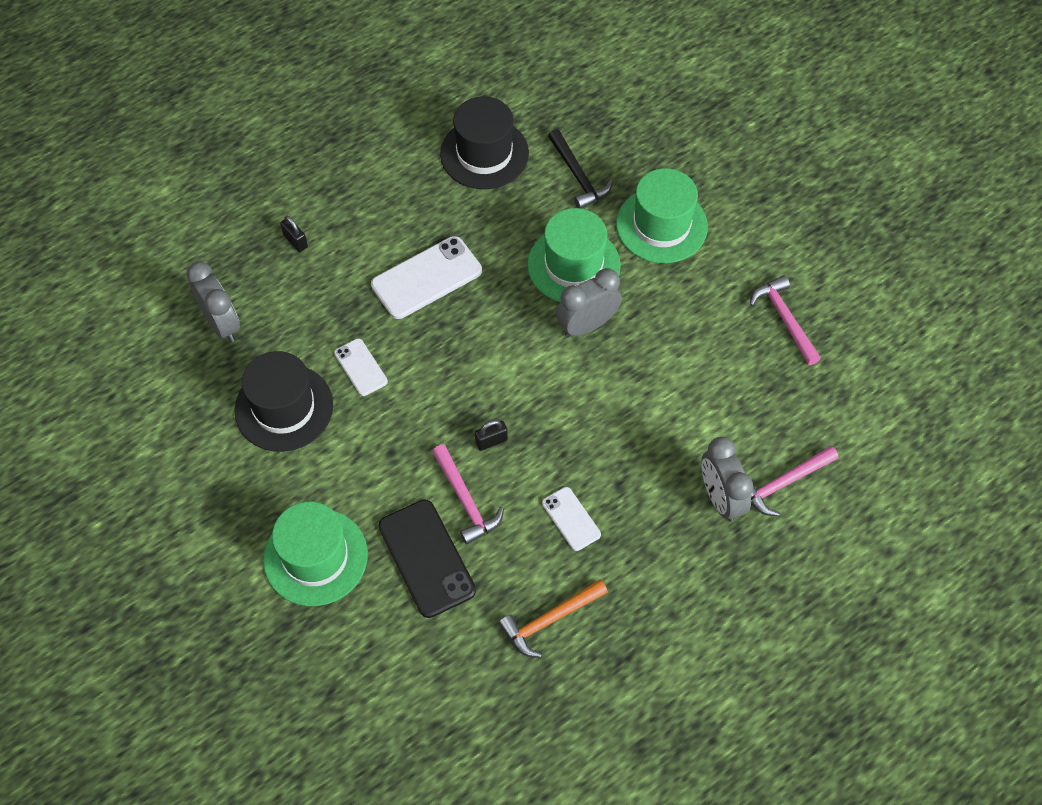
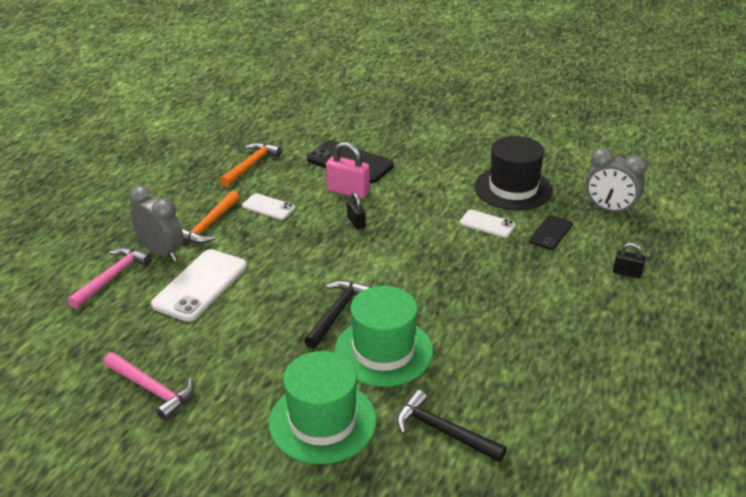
camera: 150 degrees right, 25 degrees down
green hat [263,502,368,606] -> none
white phone [371,236,482,319] -> white phone moved to [151,249,247,322]
pink hammer [432,444,504,545] -> pink padlock [326,142,370,199]
black hat [440,96,529,189] -> none
black padlock [475,420,508,451] -> black padlock turned 60 degrees counterclockwise [347,192,366,229]
grey clock [556,268,622,337] -> black hammer [304,280,372,349]
none -> orange hammer [182,190,240,244]
none -> black phone [529,215,573,250]

